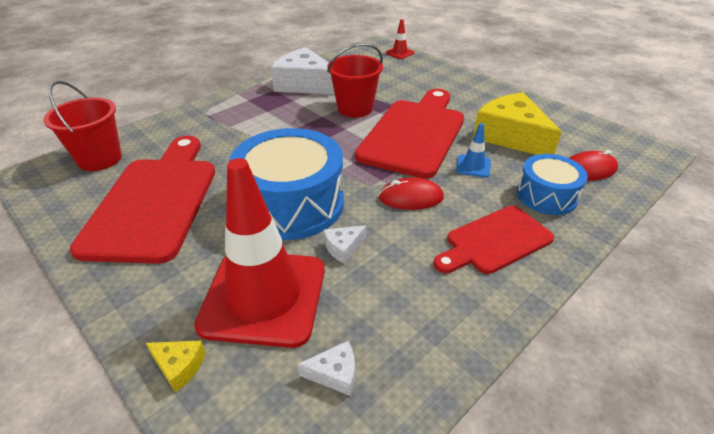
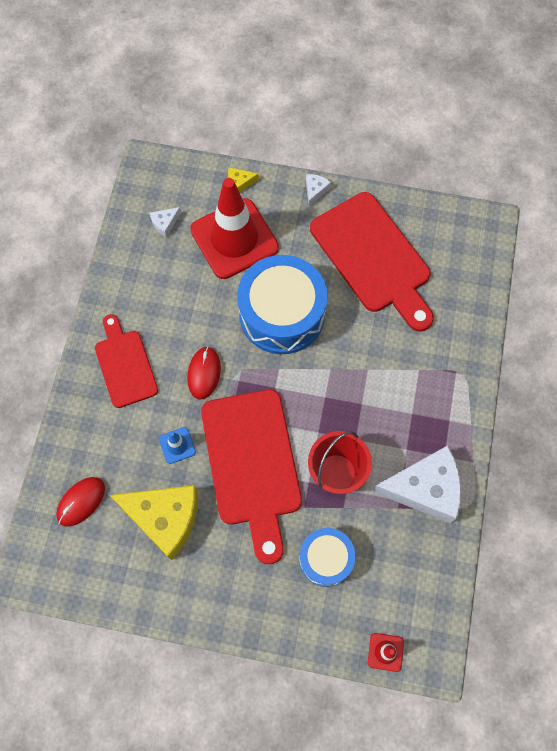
camera: 145 degrees right, 30 degrees up
red bucket [43,81,122,171] -> none
white cheese [324,225,367,264] -> white cheese moved to [306,174,331,206]
red mouse [379,178,444,210] -> red mouse turned 45 degrees counterclockwise [187,346,221,400]
red cutting board [434,206,554,274] -> red cutting board turned 45 degrees counterclockwise [95,314,158,408]
blue drum [517,154,588,215] -> blue drum moved to [299,528,356,587]

